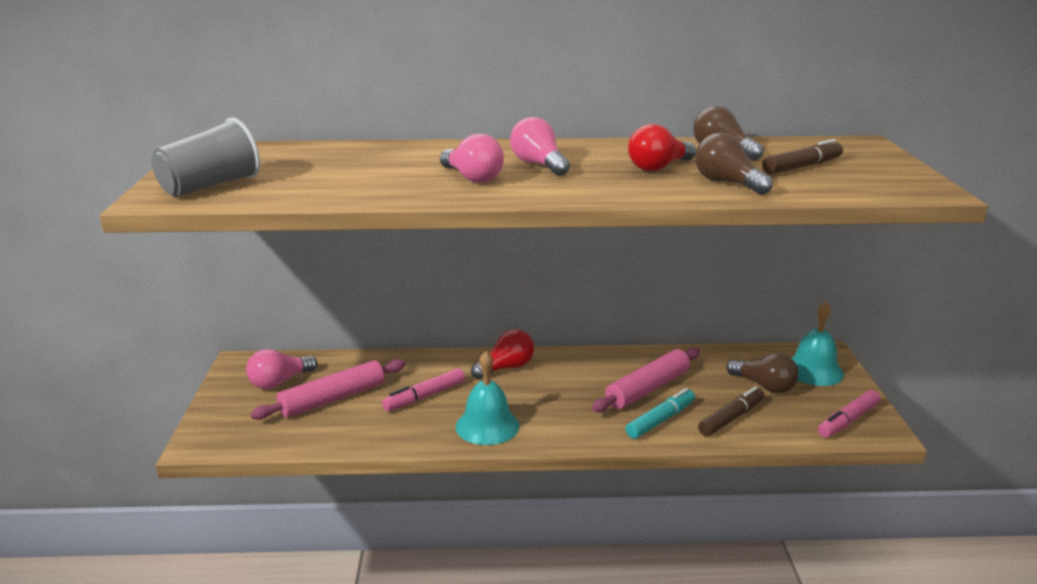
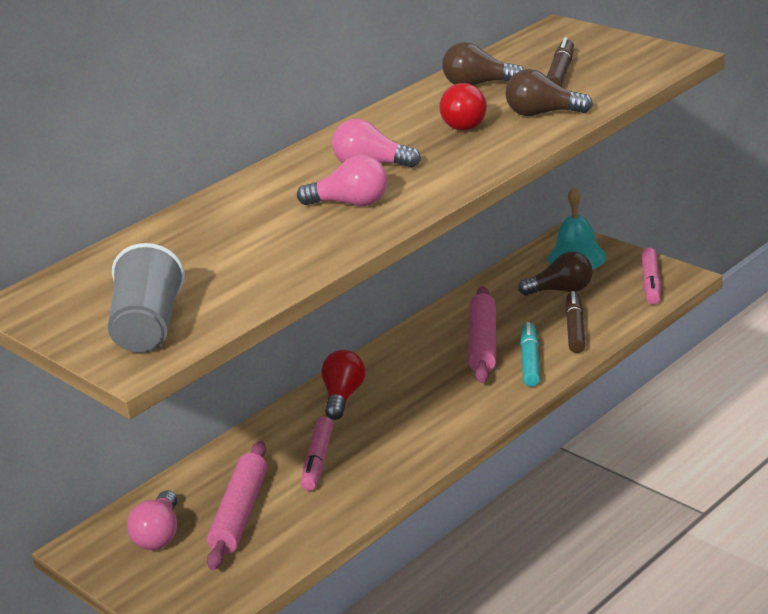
camera: 40 degrees left, 5 degrees up
turquoise bell [456,351,519,445] -> none

